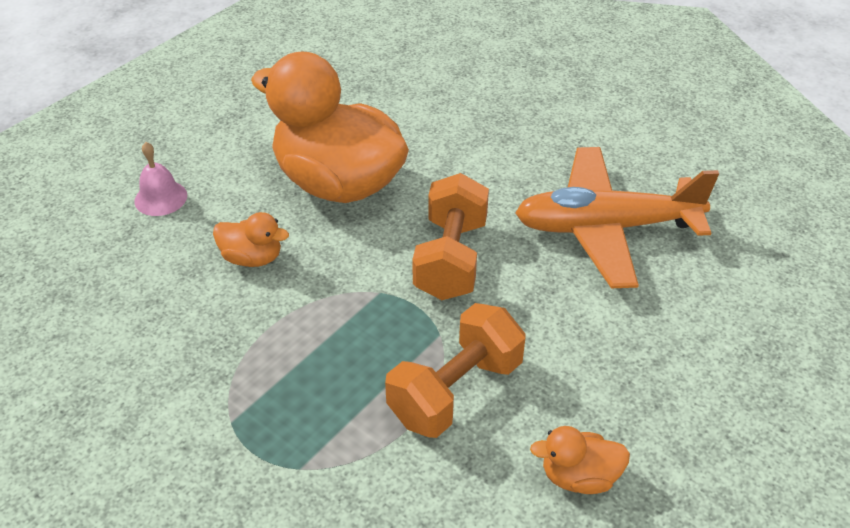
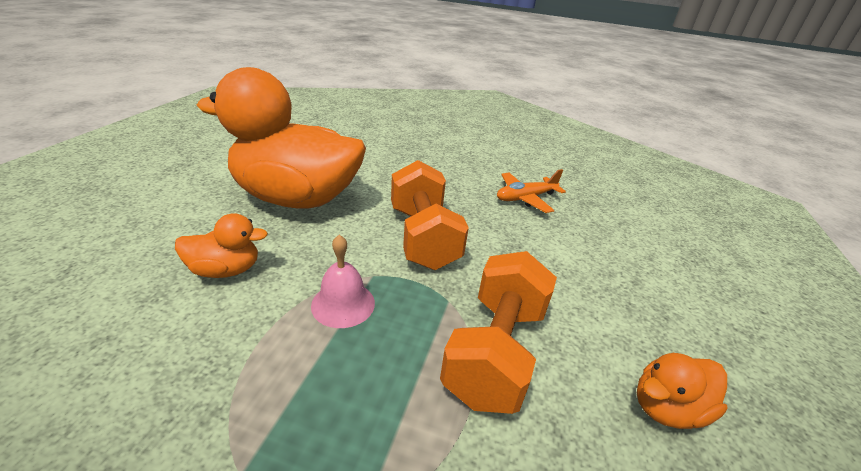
camera: 25 degrees left, 10 degrees down
pink bell [134,142,187,216] -> pink bell moved to [311,235,375,328]
orange plane [515,147,719,288] -> orange plane [497,169,566,213], size x0.49

